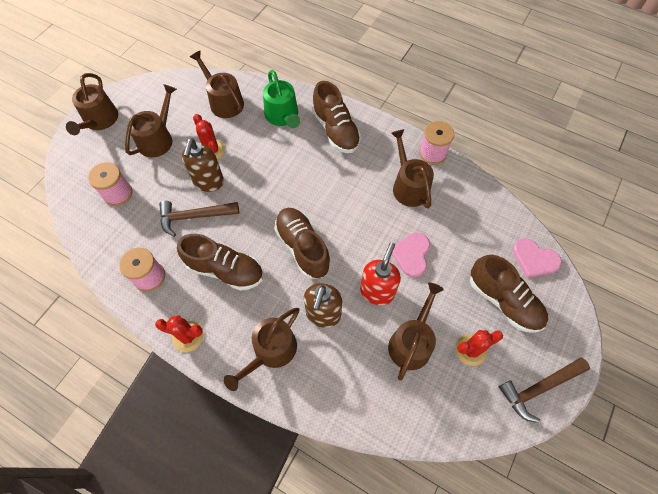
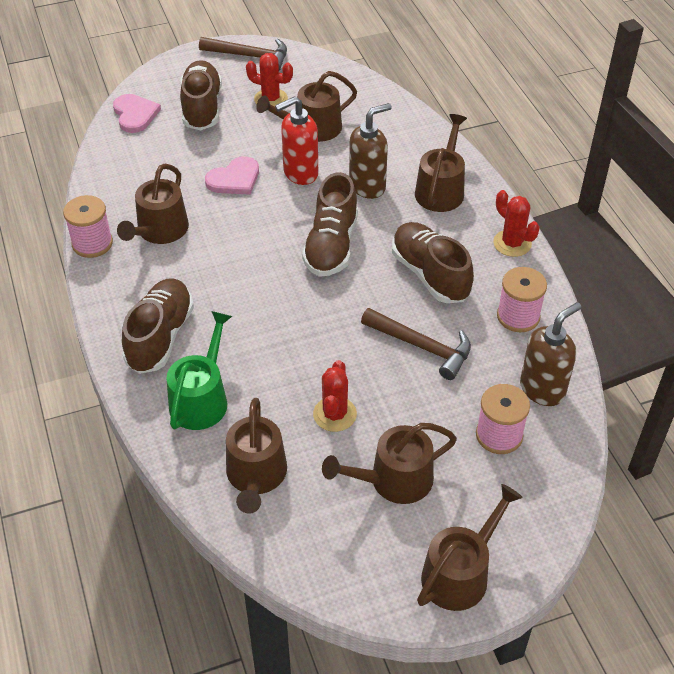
camera: 140 degrees left, 15 degrees down
brown soap dispenser [182,138,224,192] -> brown soap dispenser moved to [520,302,581,406]
brown watering can [224,308,299,391] -> brown watering can turned 60 degrees counterclockwise [415,114,467,212]

